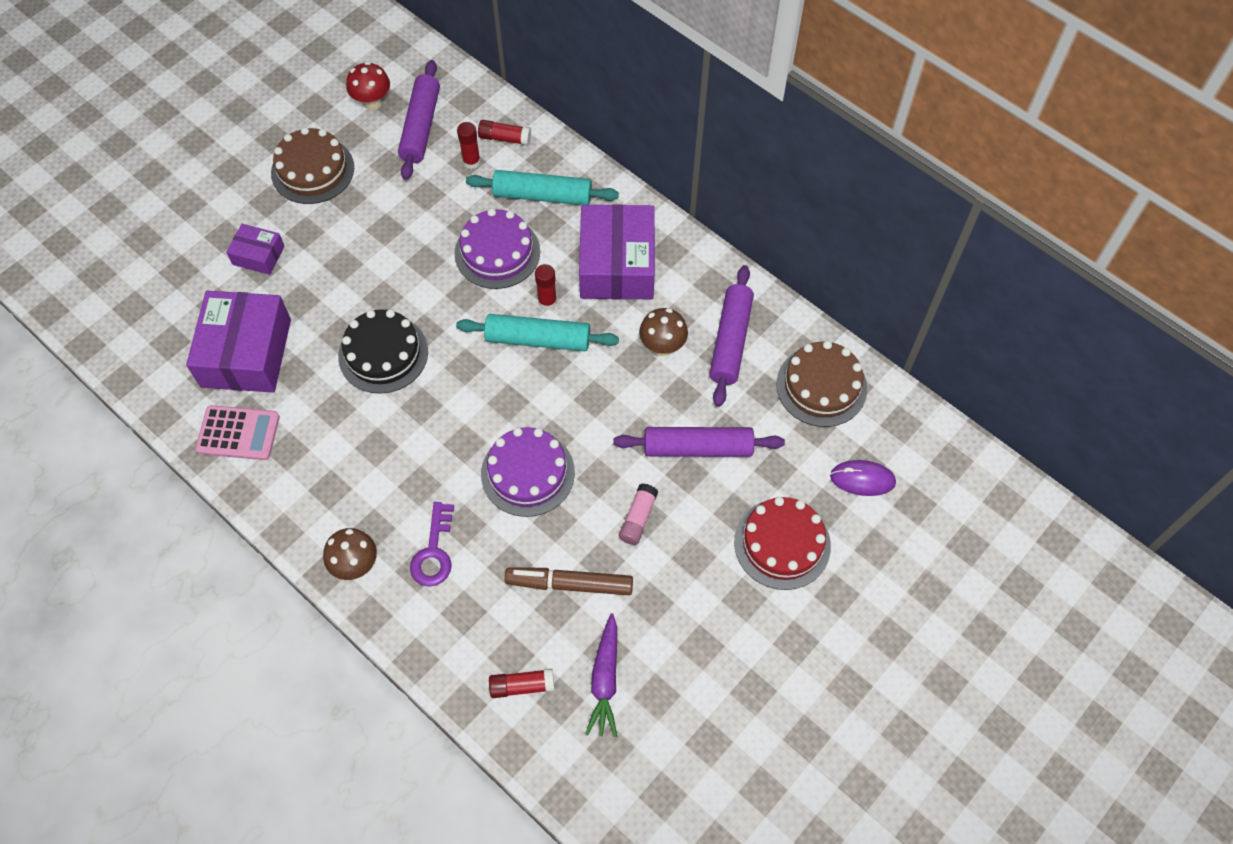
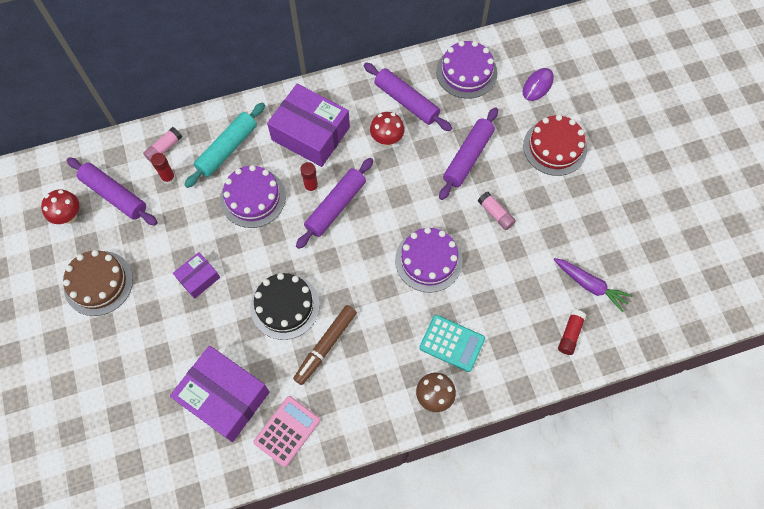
camera: 60 degrees left, 5 degrees up
purple box [226,224,285,275] -> purple box moved to [173,252,220,299]
purple key [410,502,454,587] -> turquoise calculator [419,315,485,372]
turquoise rolling pin [456,314,619,351] -> purple rolling pin [296,158,373,249]
red glue stick [478,120,531,146] -> pink glue stick [143,127,182,162]
brown marker [505,568,633,595] -> brown marker moved to [293,305,357,385]
brown mushroom [639,308,688,356] -> red mushroom [370,112,405,146]
brown cake [776,341,867,427] -> purple cake [436,41,497,99]

